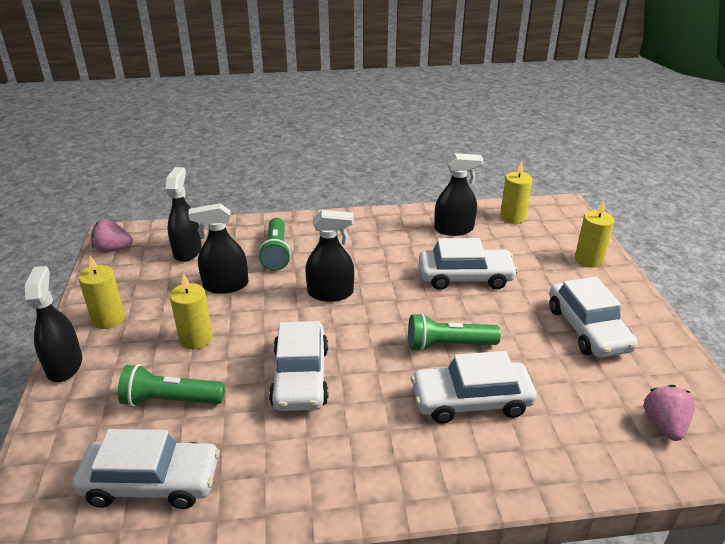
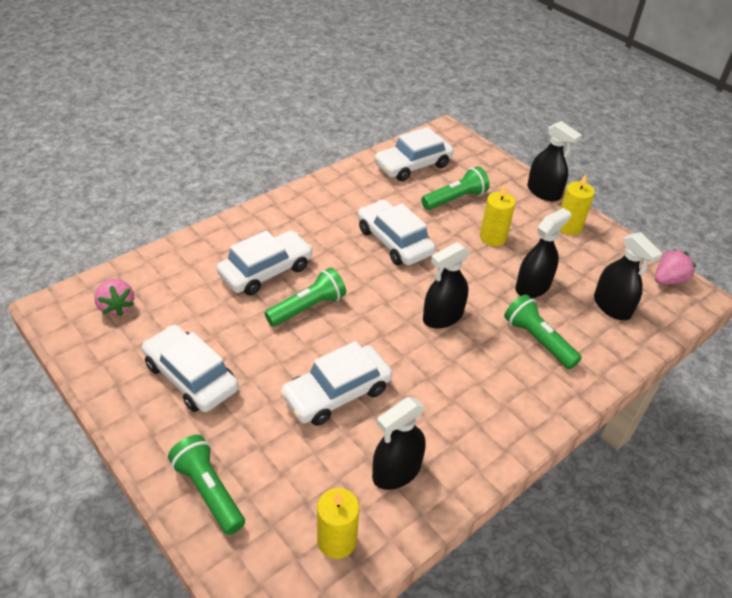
camera: 145 degrees right, 10 degrees up
yellow candle [575,200,614,268] -> green flashlight [168,435,245,535]

